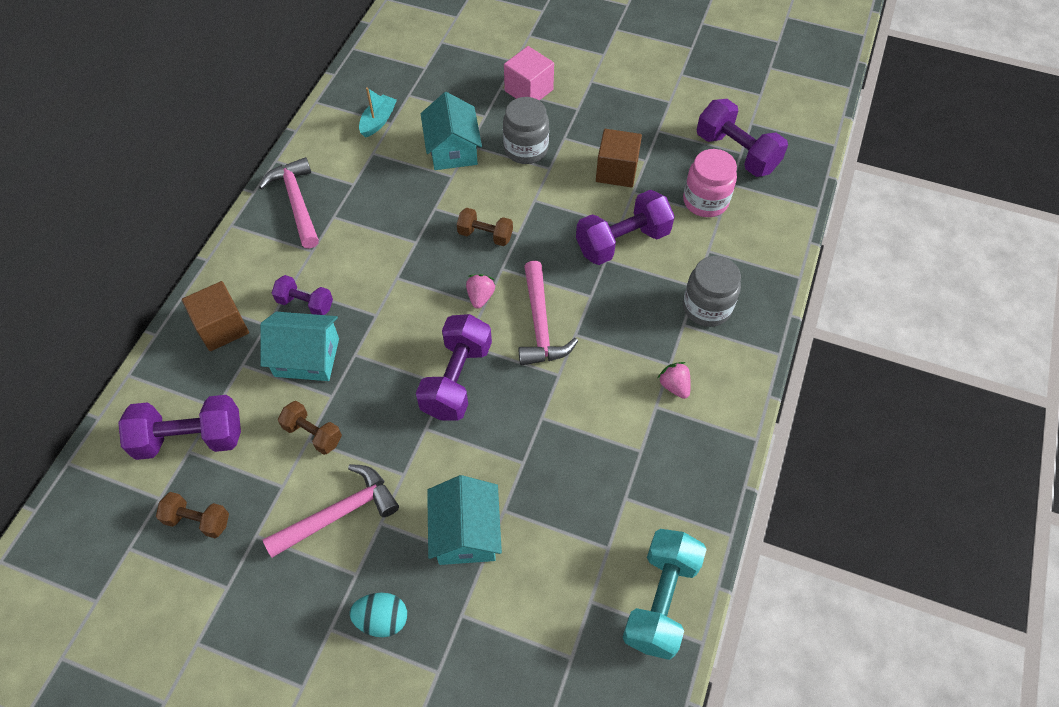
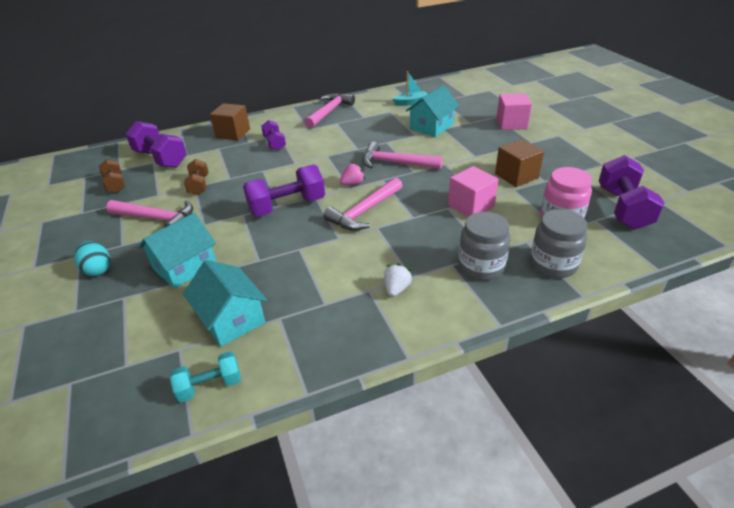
camera: 50 degrees right, 20 degrees down
turquoise house [260,312,339,381] -> turquoise house moved to [183,260,267,347]
brown dumbbell [457,208,513,246] -> pink hammer [362,142,443,169]
grey jar [503,97,549,164] -> grey jar moved to [530,209,587,278]
purple dumbbell [576,190,675,265] -> pink cube [448,166,499,217]
turquoise dumbbell [623,529,707,660] -> turquoise dumbbell [170,351,241,402], size x0.58
pink strawberry [658,362,691,399] -> white strawberry [384,263,412,297]

